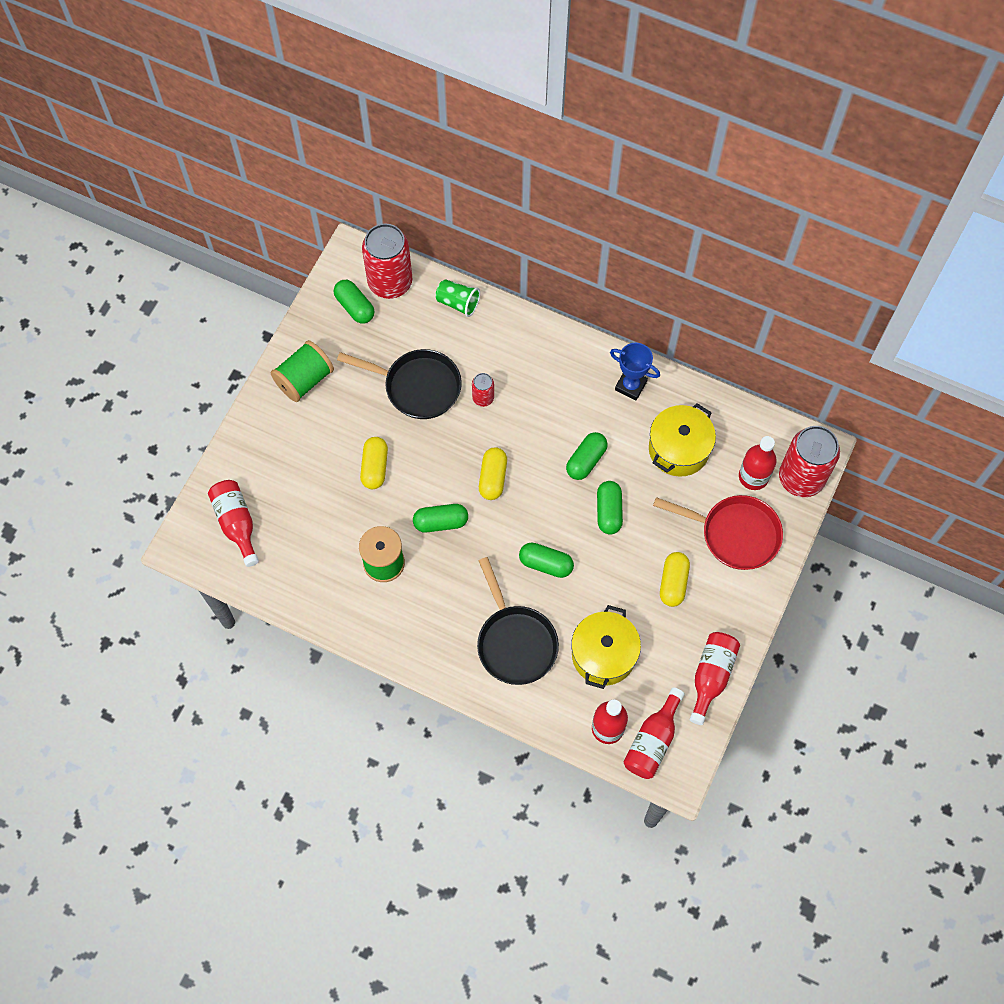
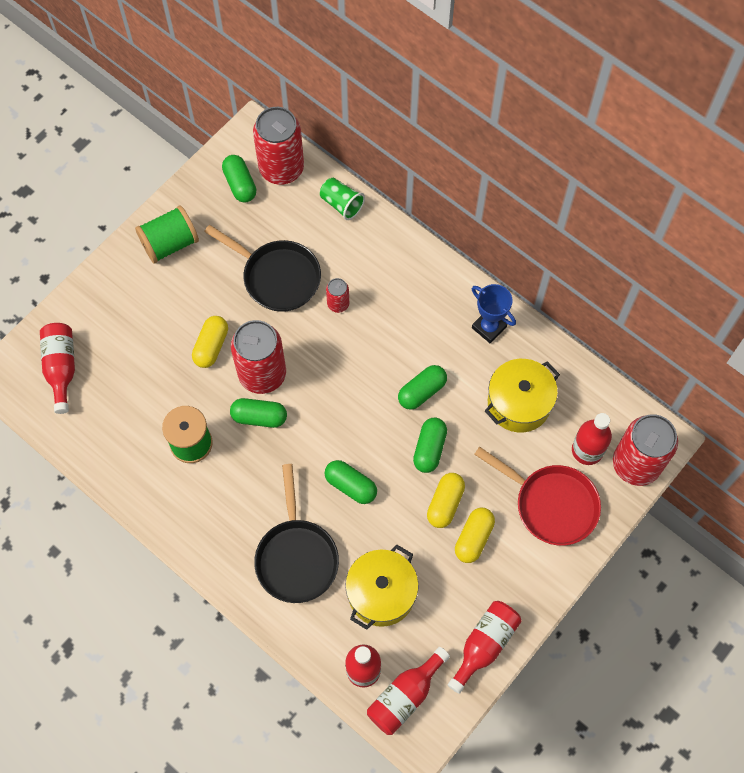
camera: 15 degrees right, 0 degrees up
yellow capsule [479,447,507,500] -> yellow capsule moved to [427,473,465,528]
none -> red can [231,320,286,394]

